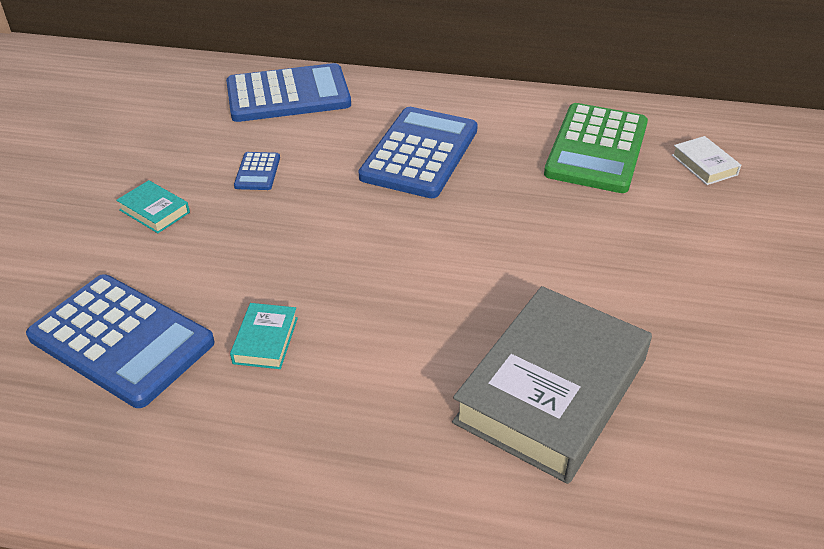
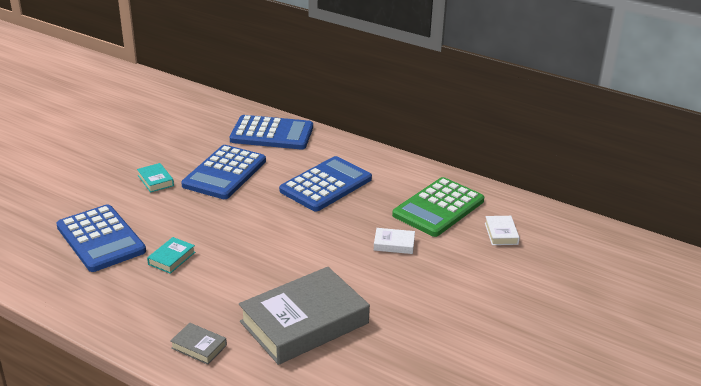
camera: 20 degrees right, 10 degrees down
blue calculator [234,152,280,190] -> blue calculator [181,145,266,199], size x2.29
none -> grey book [170,323,227,365]
none -> white book [374,228,415,254]

